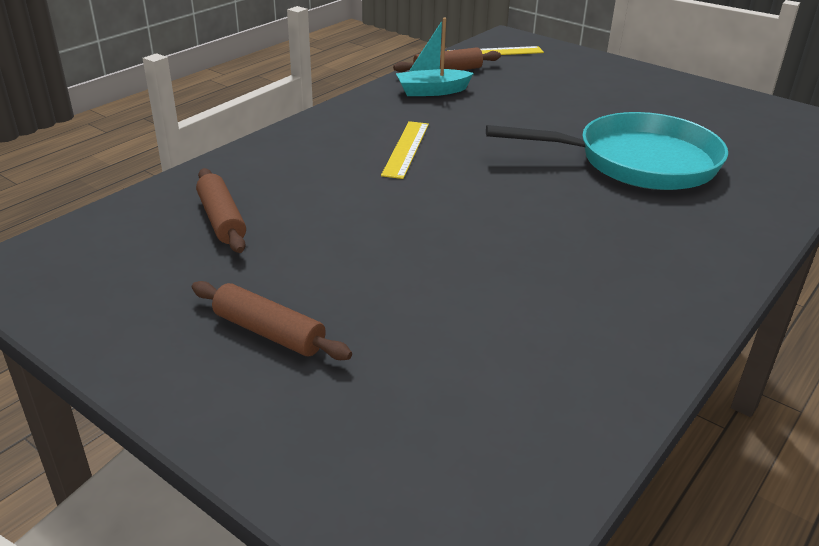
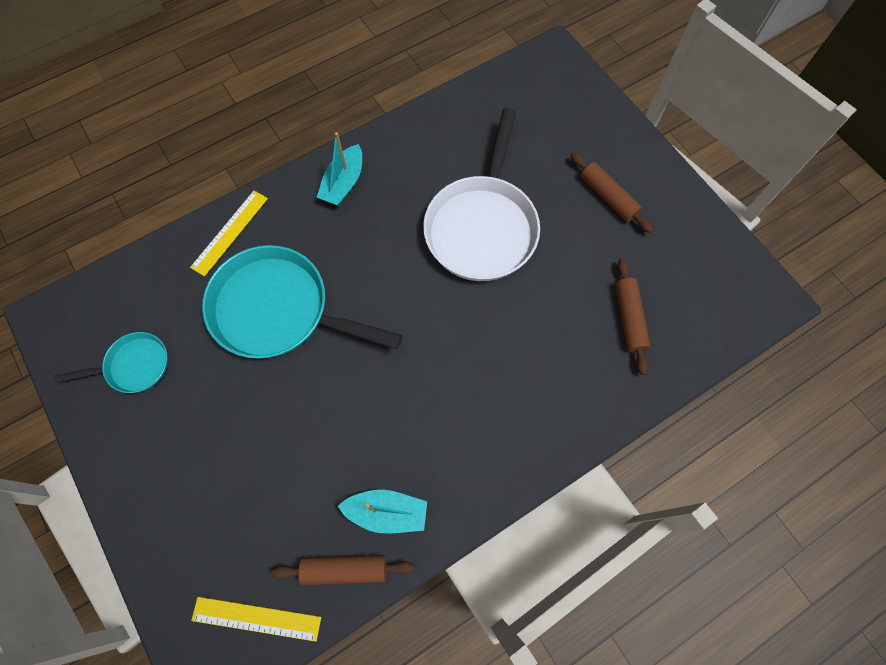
camera: 160 degrees left, 35 degrees up
yellow ruler [381,121,429,179] -> yellow ruler moved to [190,191,268,276]
none -> turquoise pan [54,332,168,393]
none -> turquoise boat [317,132,362,206]
none -> white pan [423,108,540,281]

